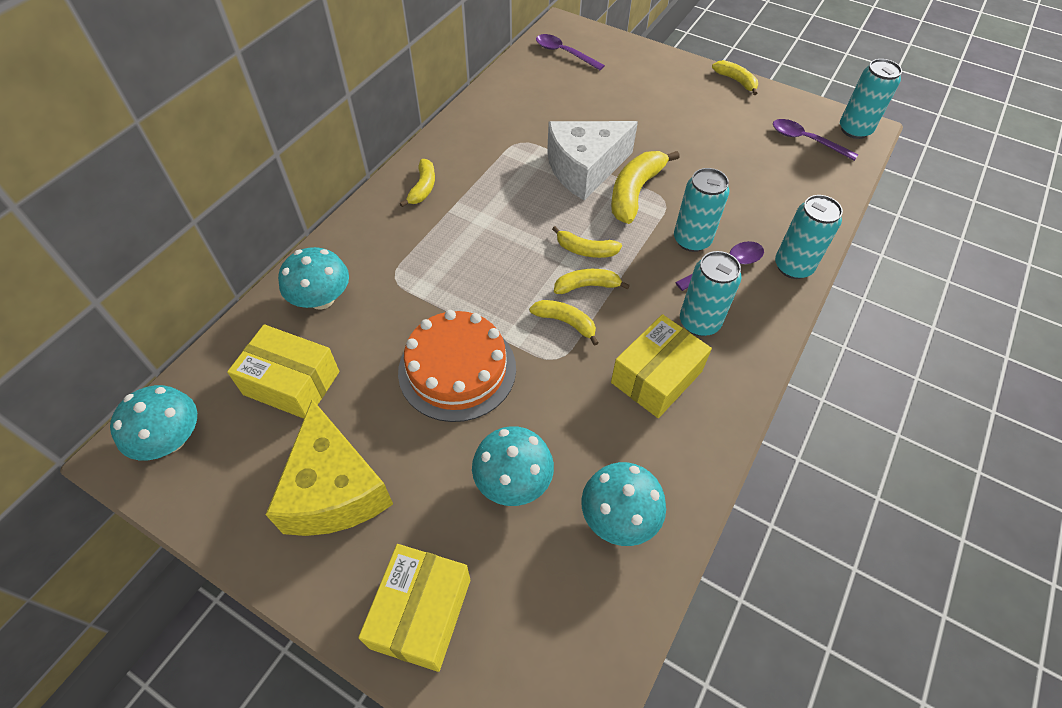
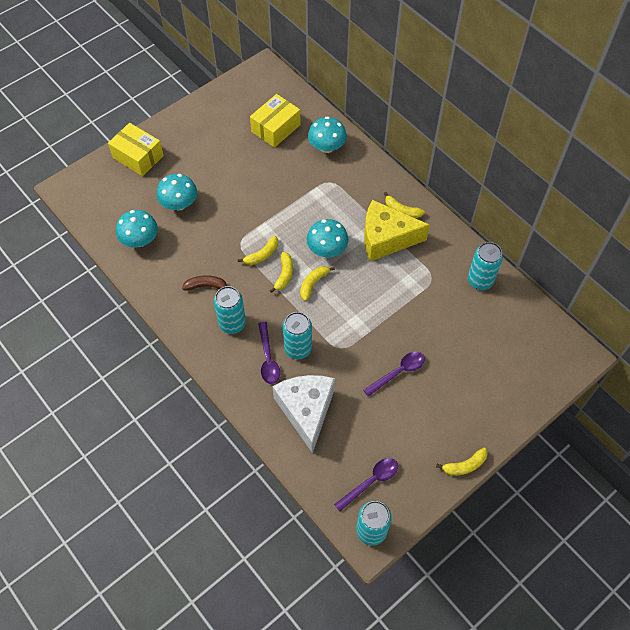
camera: 110 degrees right, 5 degrees up
turquoise mushroom [110,385,197,460] -> turquoise mushroom moved to [307,219,349,257]
yellow cheese [266,399,393,536] -> yellow cheese moved to [364,200,430,261]
orange cake [398,310,516,422] -> none
purple spoon [536,34,605,70] -> purple spoon moved to [363,352,425,397]
white cheese [547,121,638,201] -> white cheese moved to [272,375,335,453]
yellow banana [611,151,680,224] -> none
yellow box [611,314,712,418] -> brown banana [182,275,227,291]
turquoise can [775,195,843,279] -> turquoise can moved to [468,242,503,290]

